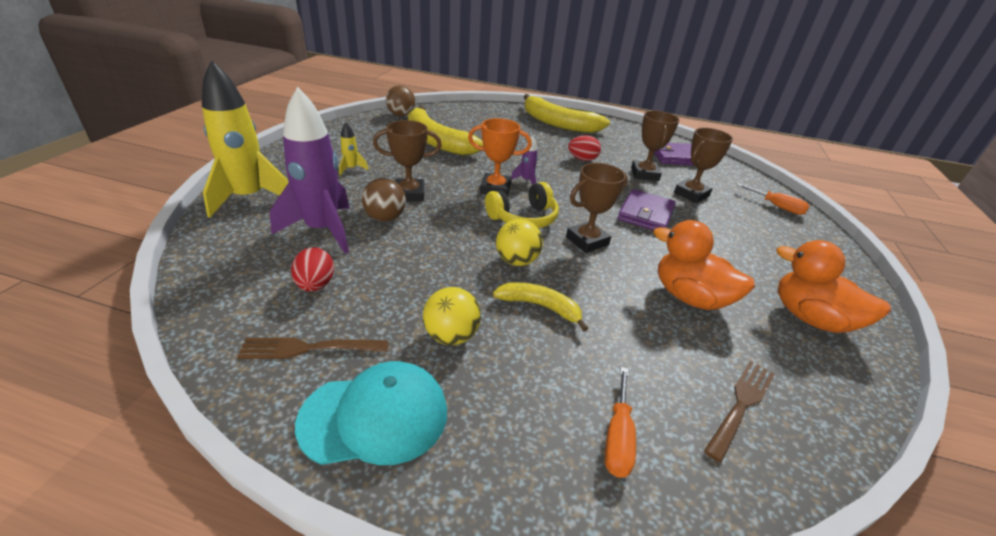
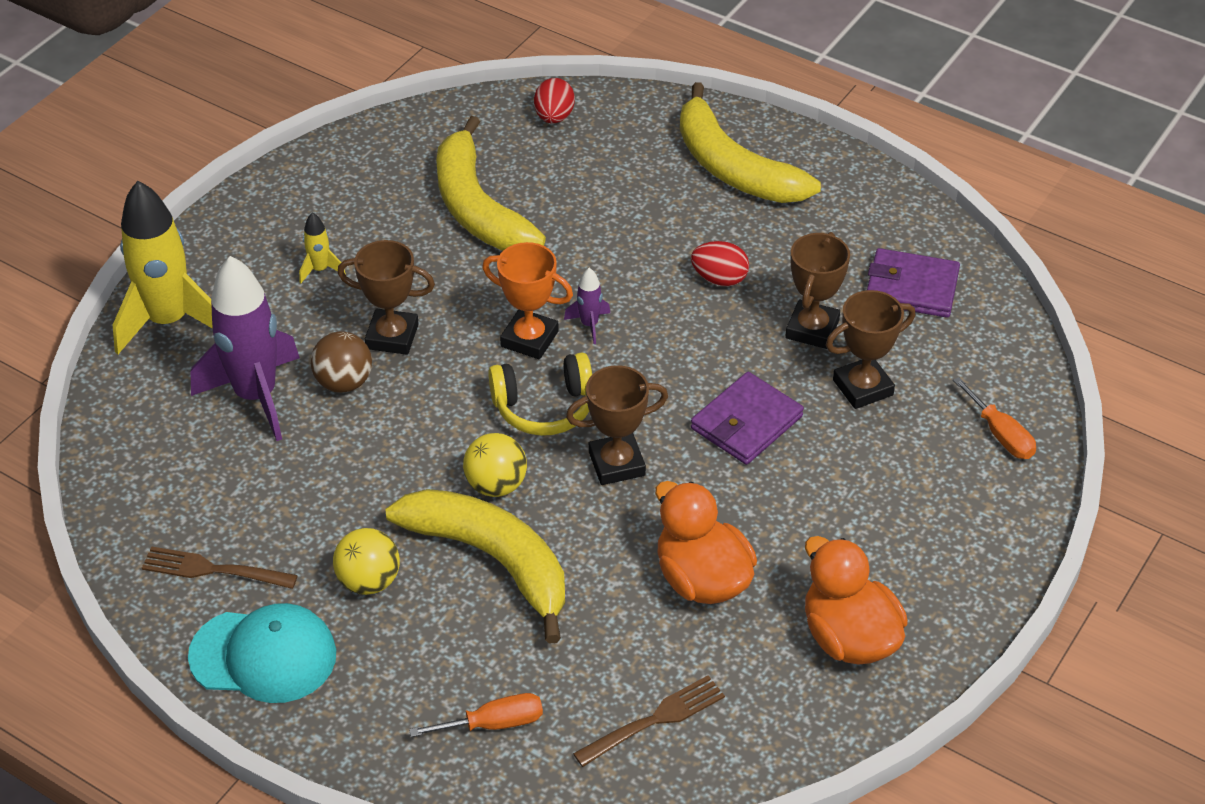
camera: 20 degrees right, 10 degrees up
red egg [291,247,334,292] -> red egg moved to [534,78,575,123]
brown ball [386,85,415,116] -> none
yellow banana [493,282,589,331] -> yellow banana [385,489,565,644], size x1.89
orange screwdriver [605,367,636,478] -> orange screwdriver turned 135 degrees counterclockwise [409,693,543,737]

